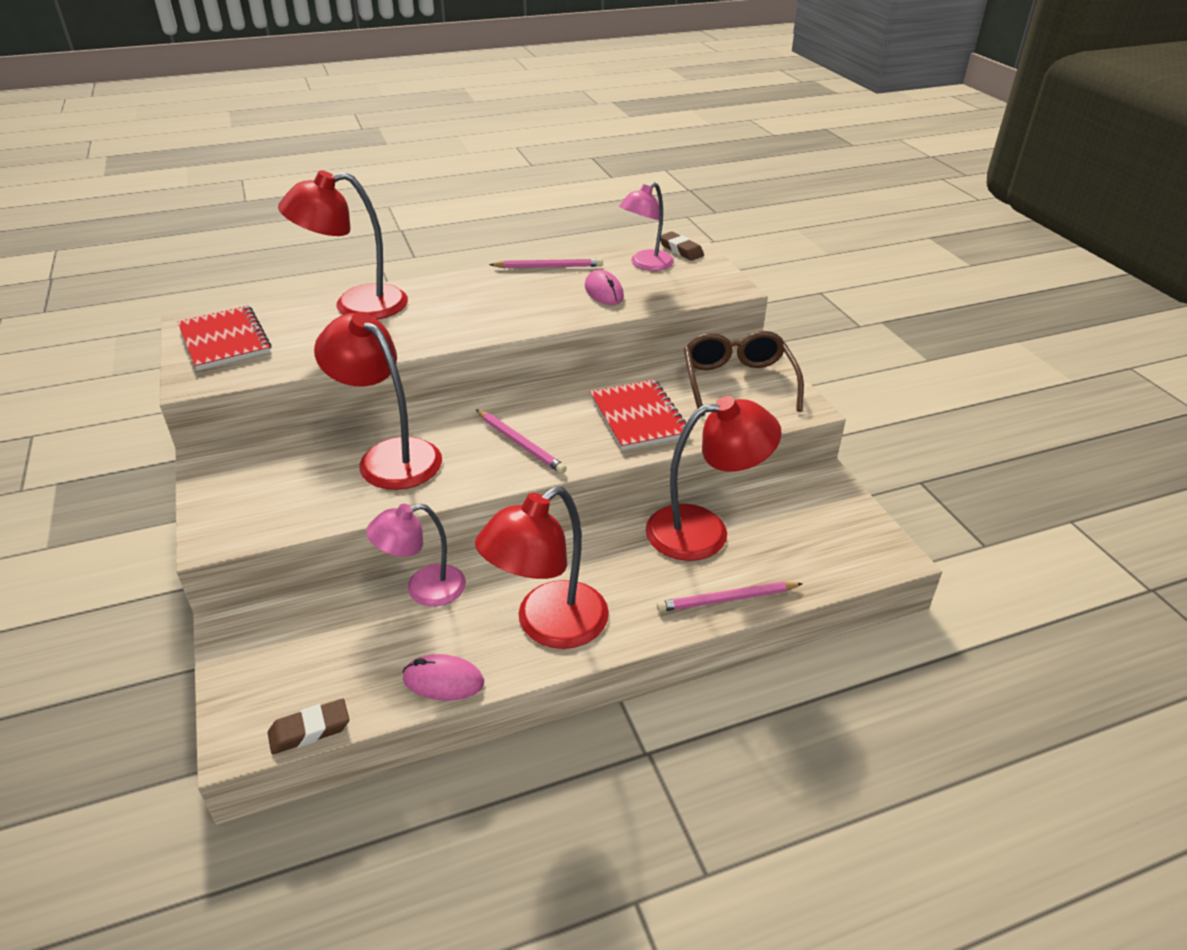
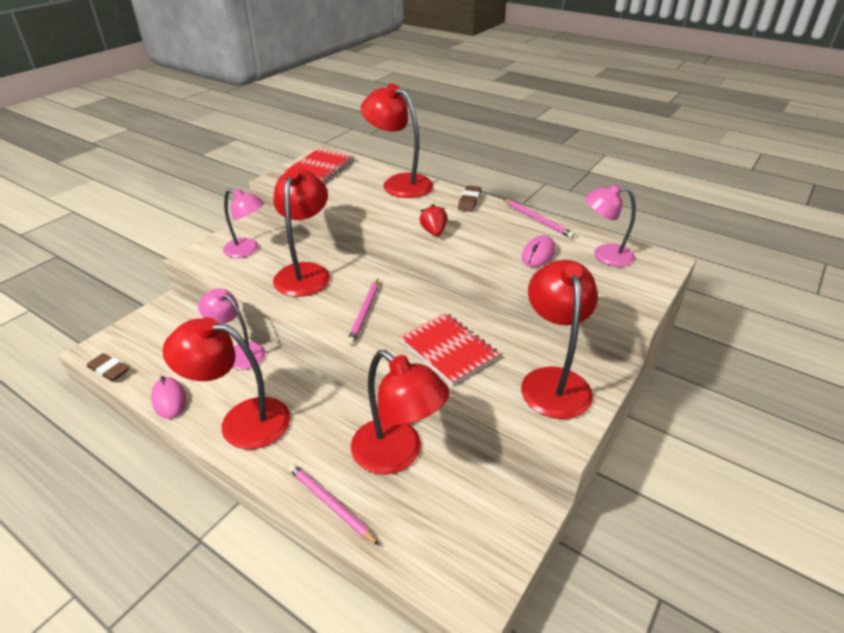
camera: 55 degrees right, 0 degrees up
red notebook [590,379,690,450] -> red notebook turned 75 degrees counterclockwise [399,313,500,385]
brown eraser [660,232,704,261] -> brown eraser moved to [458,185,481,212]
brown glasses [684,331,804,416] -> red lamp [521,260,598,419]
none -> pink lamp [223,189,264,258]
none -> red strawberry [420,204,447,236]

